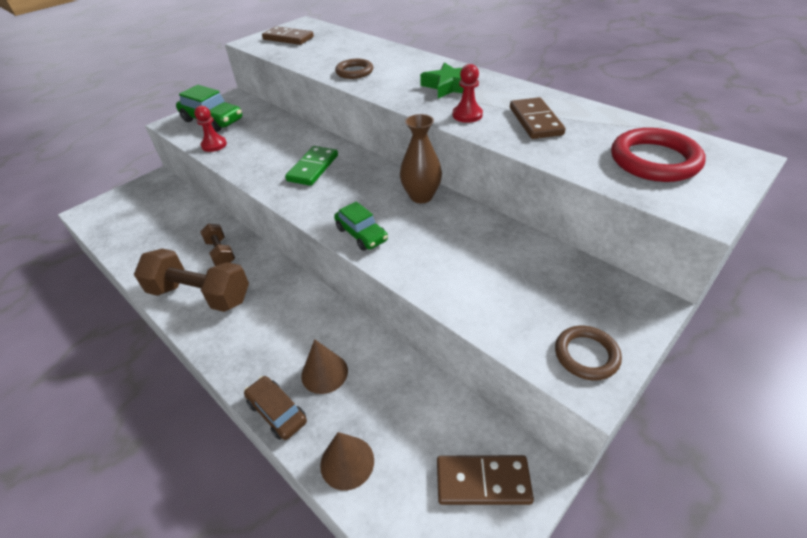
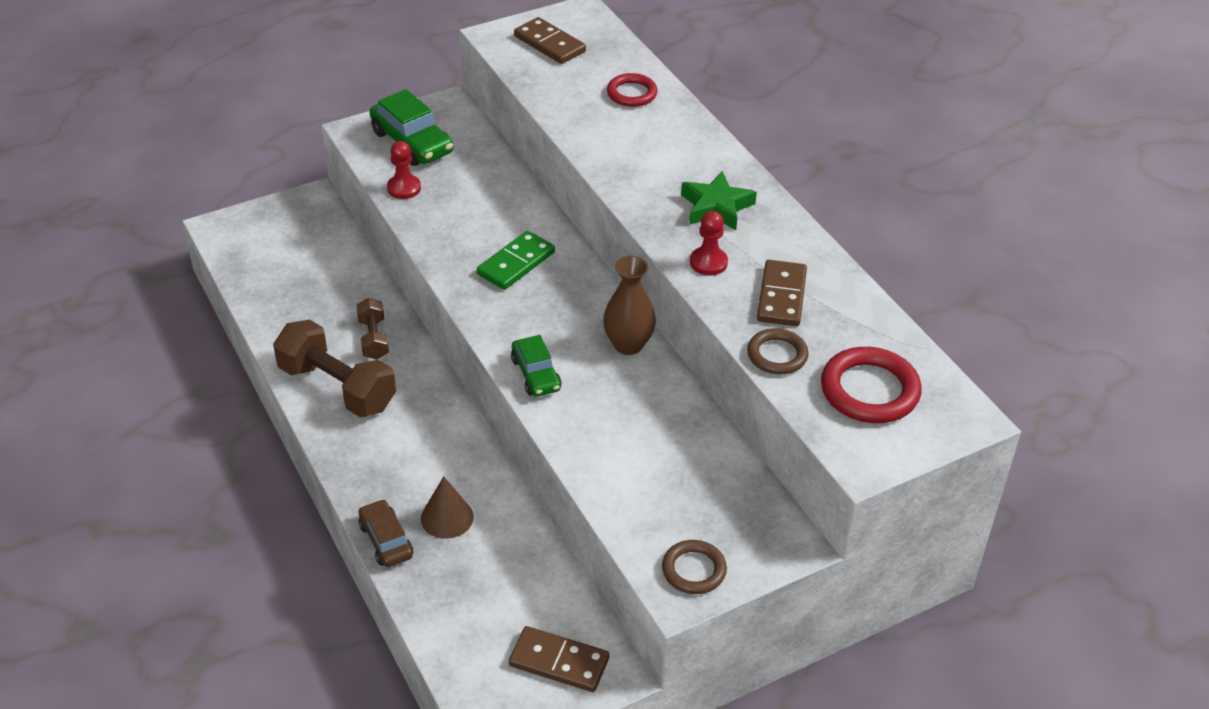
camera: 15 degrees right, 0 degrees up
brown cone [320,432,374,490] -> none
brown ring [335,59,373,79] -> brown ring moved to [747,328,809,374]
none -> red ring [607,73,658,107]

